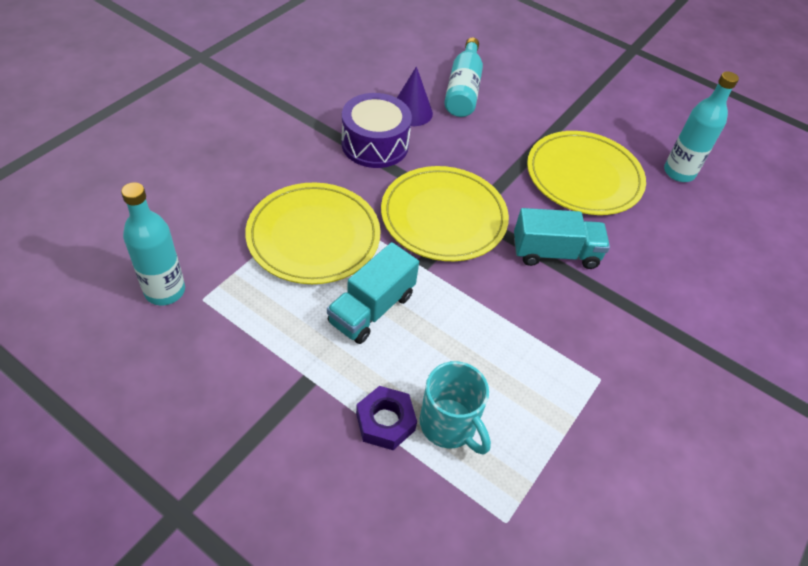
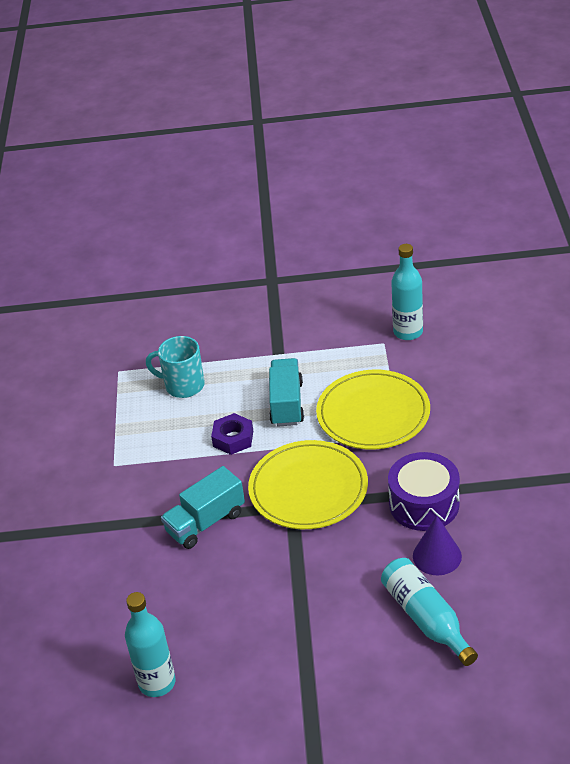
camera: 150 degrees right, 10 degrees down
purple nut [356,386,417,450] -> purple nut moved to [211,413,253,455]
yellow plate [527,131,646,215] -> none

